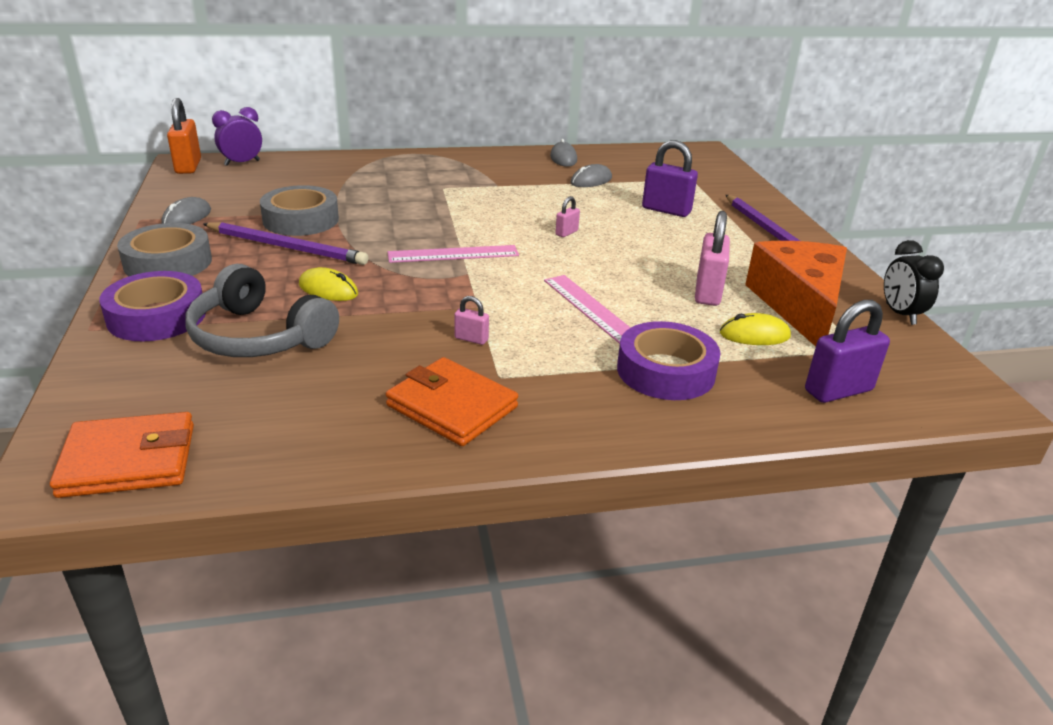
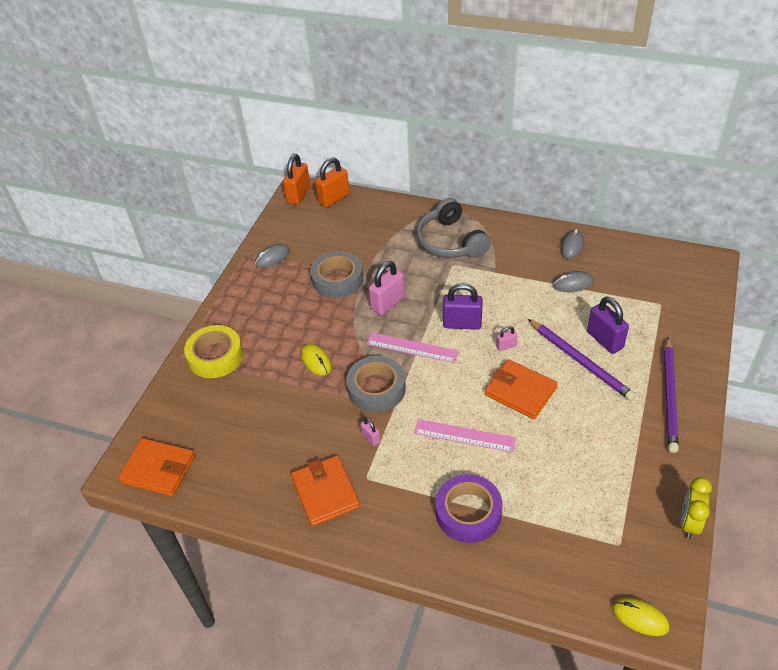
camera: 35 degrees right, 15 degrees up
purple tape [99,271,206,341] -> yellow tape [184,325,243,378]
grey tape [117,223,212,276] -> grey tape moved to [346,356,406,412]
grey headphones [185,264,339,357] -> grey headphones moved to [416,198,491,258]
purple pencil [203,222,369,265] -> purple pencil moved to [528,319,636,401]
purple clock [212,107,262,166] -> orange padlock [315,158,350,208]
pink ruler [544,275,631,344] -> pink ruler turned 75 degrees counterclockwise [414,419,516,453]
pink padlock [695,211,730,306] -> pink padlock moved to [369,261,405,315]
yellow mouse [720,313,791,345] -> yellow mouse moved to [612,598,669,636]
orange cheese [745,241,847,346] -> none
purple padlock [805,300,890,403] -> purple padlock moved to [443,283,483,330]
black clock [884,240,944,325] -> yellow clock [681,477,712,539]
none -> orange wallet [485,359,558,419]

